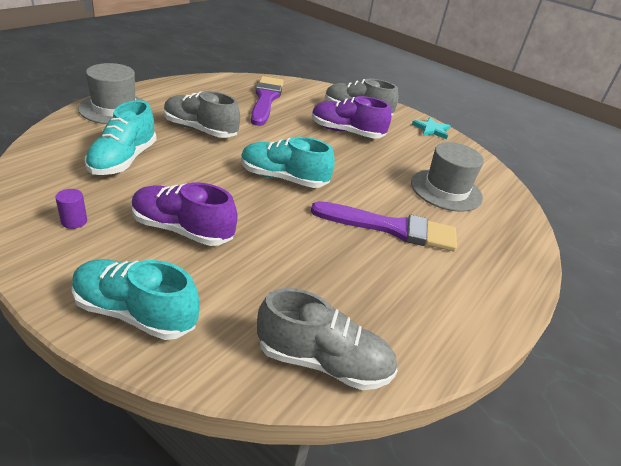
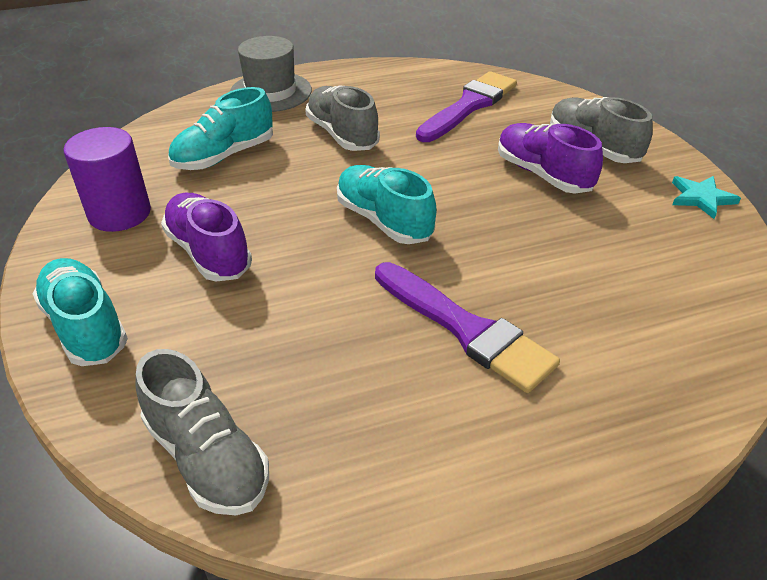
camera: 40 degrees right, 5 degrees up
purple cylinder [55,189,87,229] -> purple cylinder [64,127,151,232], size x2.30
grey hat [411,142,484,212] -> none

